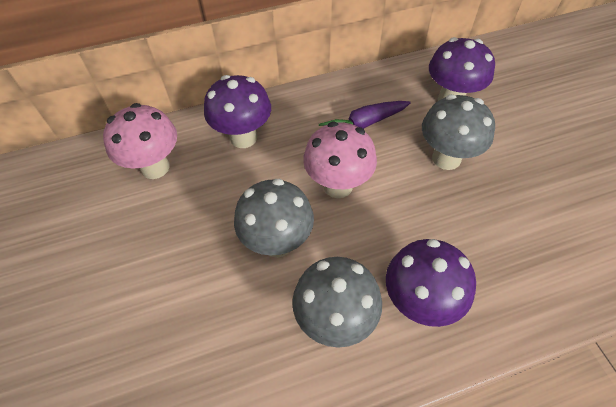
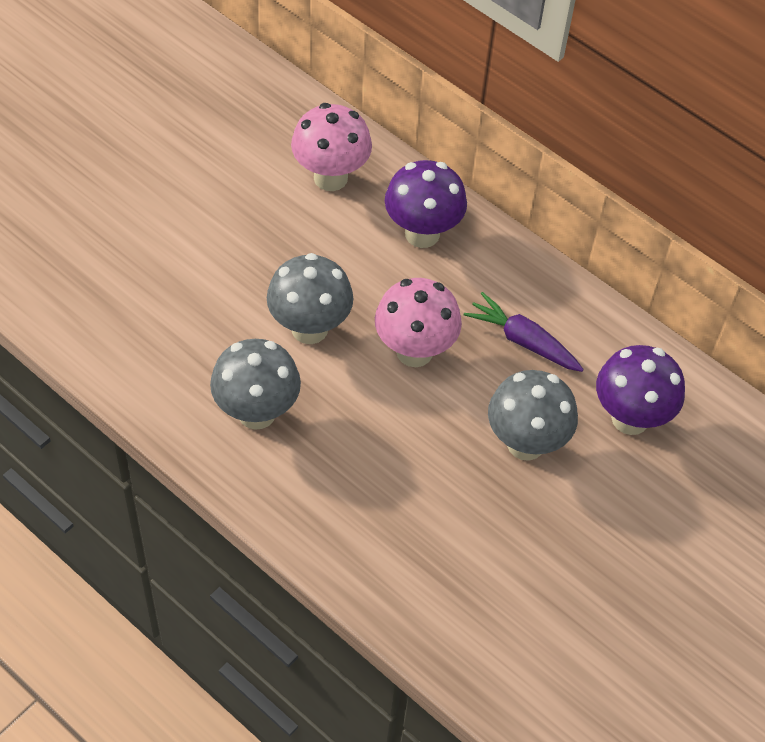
camera: 55 degrees right, 0 degrees up
purple mushroom [386,239,476,327] -> none

